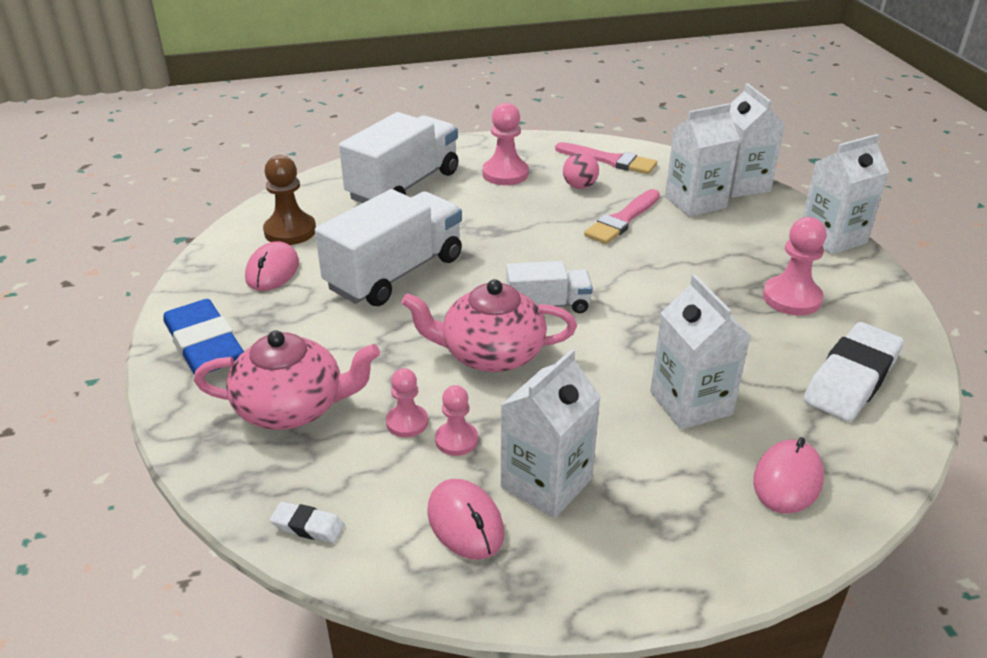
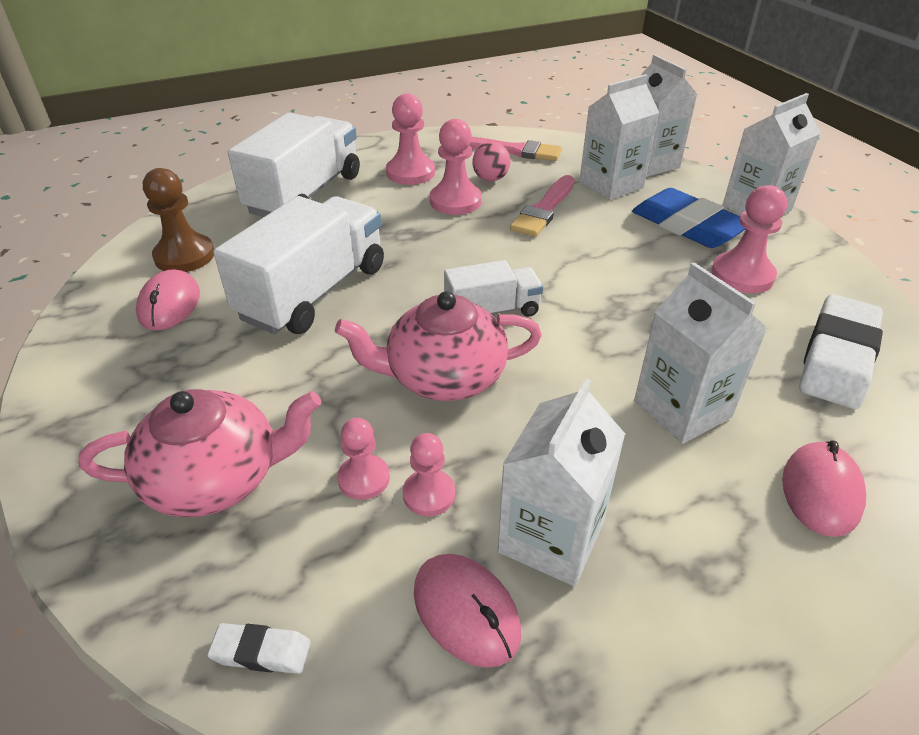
camera: 10 degrees left, 5 degrees up
blue eraser [164,299,244,375] -> blue eraser moved to [632,188,745,248]
none -> pink pawn [430,119,482,215]

